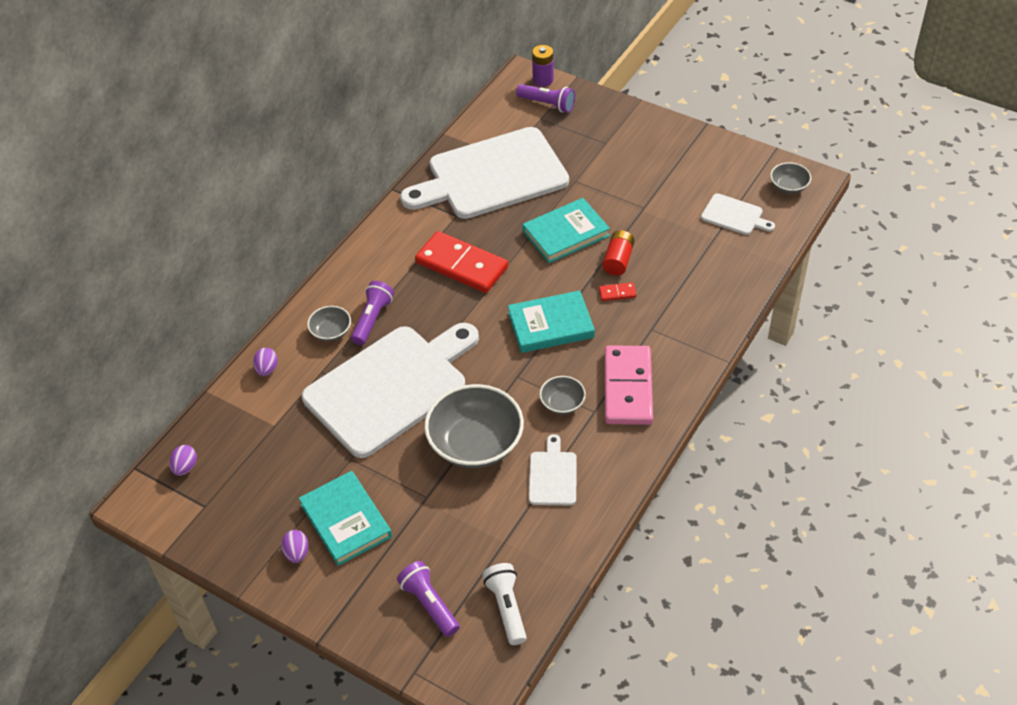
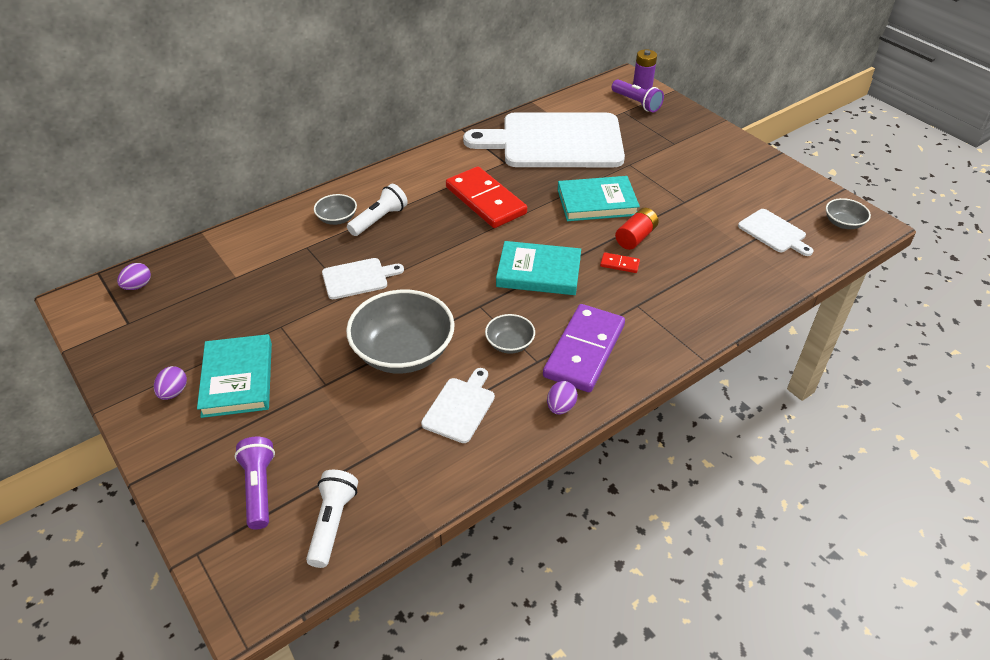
camera: 20 degrees right, 5 degrees down
purple egg [253,348,278,376] -> purple egg moved to [547,381,578,414]
white cutting board [302,323,479,458] -> white cutting board [322,258,404,299], size x0.42
purple flashlight [351,281,394,345] -> white flashlight [347,184,408,236]
pink domino [605,346,653,425] -> purple domino [543,304,625,392]

